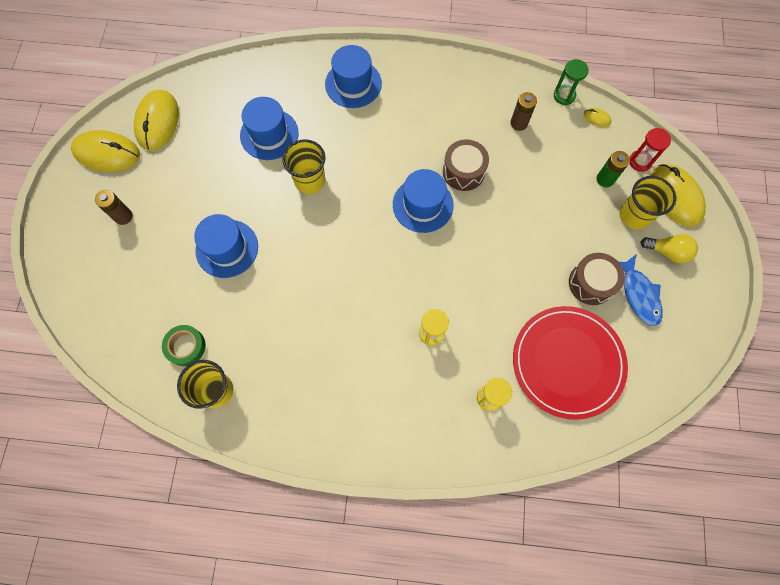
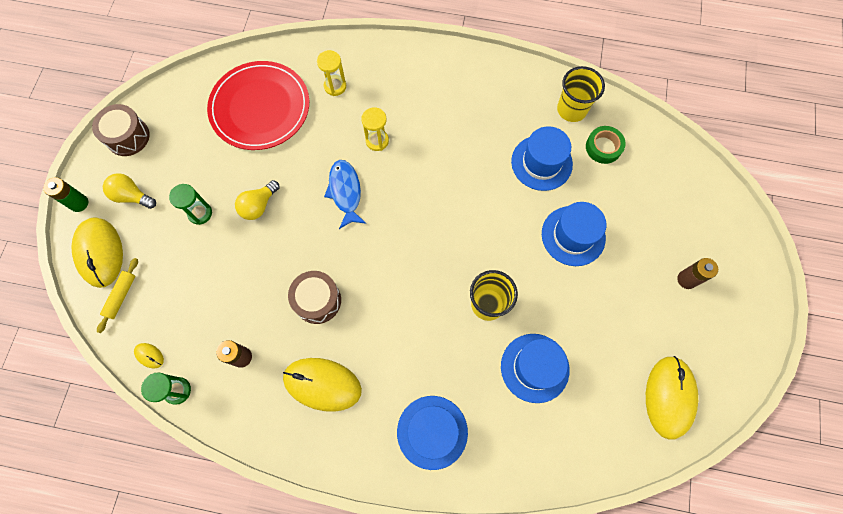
camera: 175 degrees left, 0 degrees up
yellow mouse [71,130,140,172] -> yellow mouse moved to [283,358,362,412]
blue hat [393,169,453,233] -> blue hat moved to [511,126,573,191]
brown drum [569,253,625,305] -> brown drum moved to [92,104,150,156]
green battery [596,151,630,187] -> green battery moved to [43,177,88,212]
blue fish [619,254,663,326] -> blue fish moved to [324,160,366,229]
yellow cup [620,176,676,229] -> none
red hourglass [629,128,671,172] -> yellow rolling pin [97,258,138,333]
none -> green hourglass [169,184,212,225]
none -> yellow light bulb [235,180,280,220]

